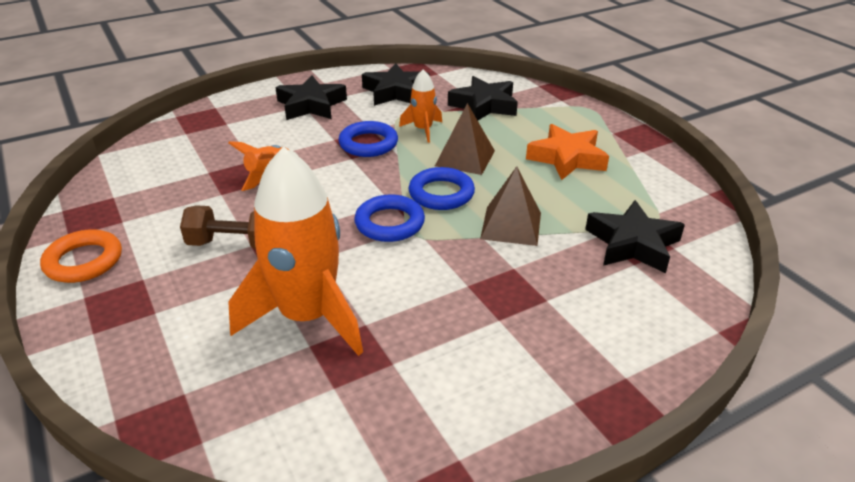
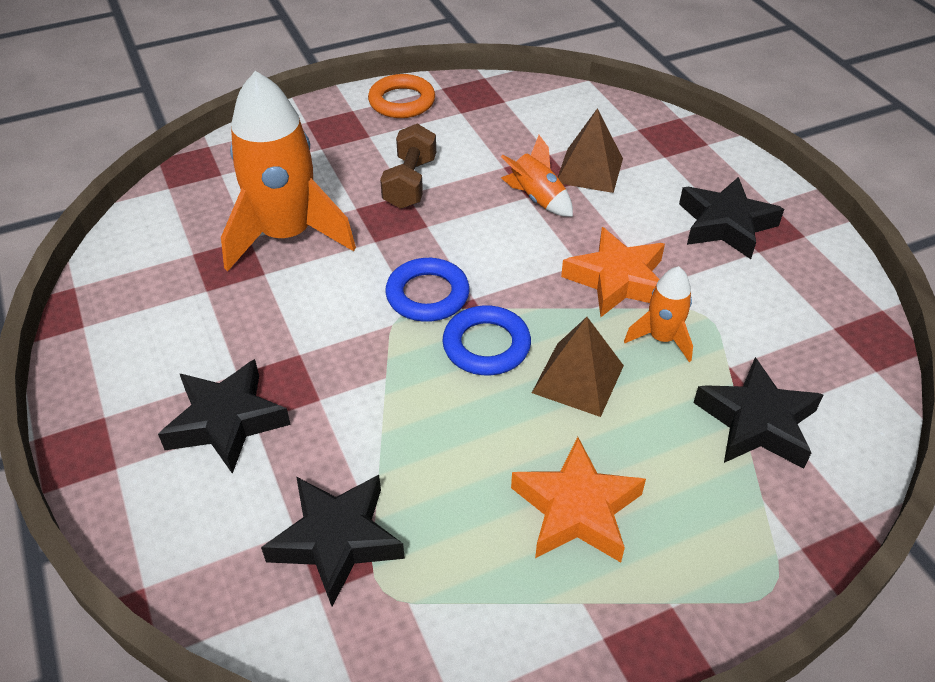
camera: 95 degrees right, 10 degrees up
blue ring [338,121,398,157] -> orange star [561,227,665,317]
black star [362,63,429,106] -> black star moved to [158,359,291,474]
brown pyramid [480,166,541,246] -> brown pyramid moved to [558,108,623,193]

